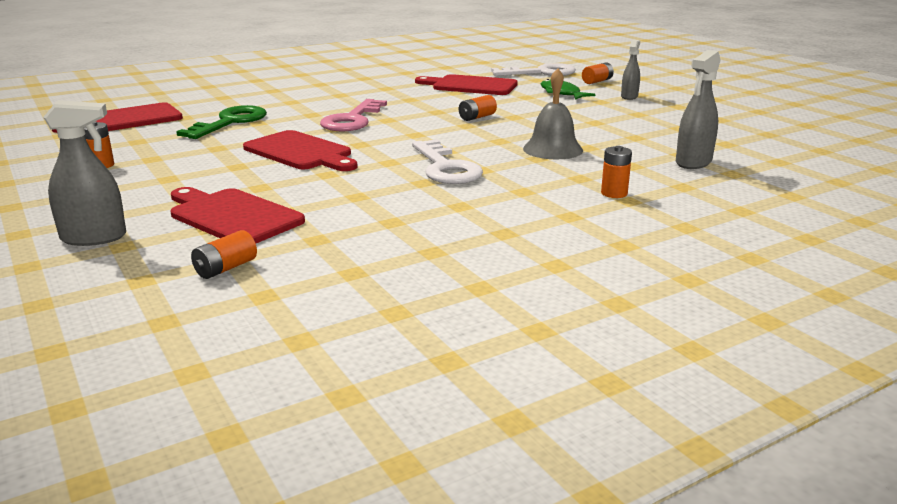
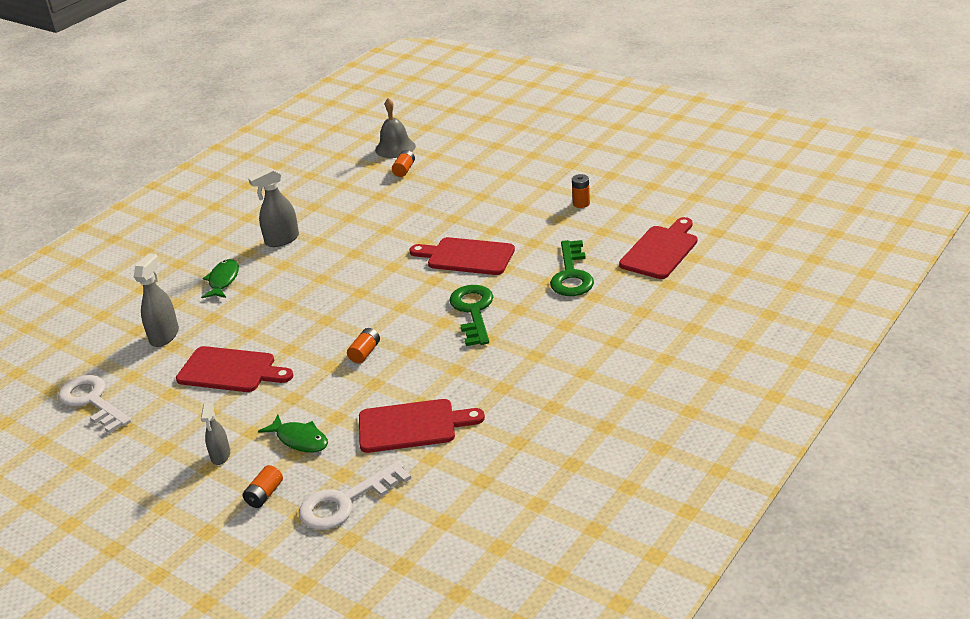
camera: 160 degrees right, 10 degrees up
grey spray bottle [43,100,126,246] -> grey spray bottle moved to [248,168,299,247]
red cutting board [171,187,305,243] -> red cutting board moved to [176,346,293,392]
pink key [320,99,387,131] -> green key [449,285,493,346]
white key [412,139,483,184] -> white key moved to [58,375,131,433]
grey bell [523,68,583,159] -> grey bell moved to [375,98,416,158]
orange battery [601,146,632,198] -> green fish [201,259,239,298]

